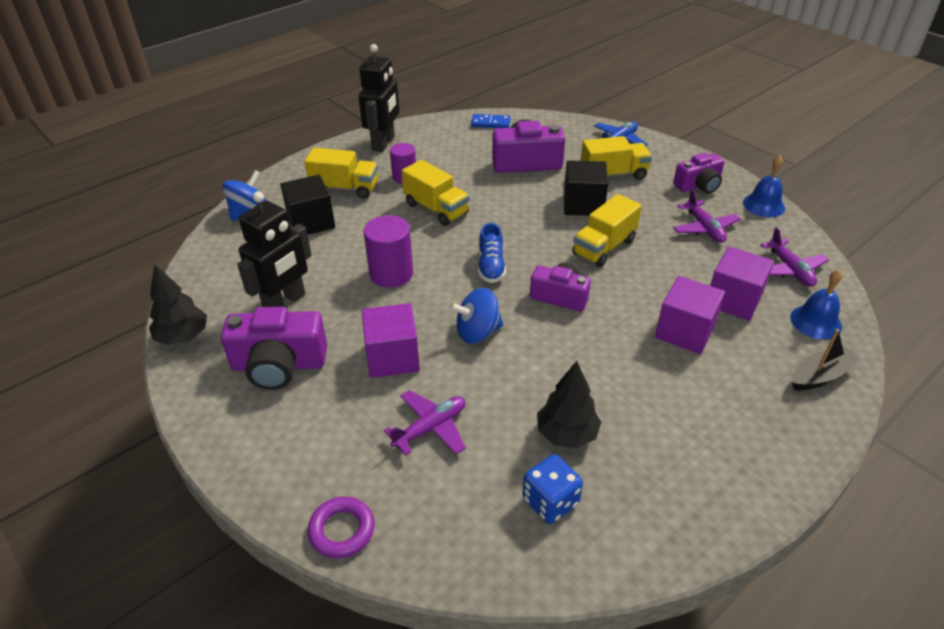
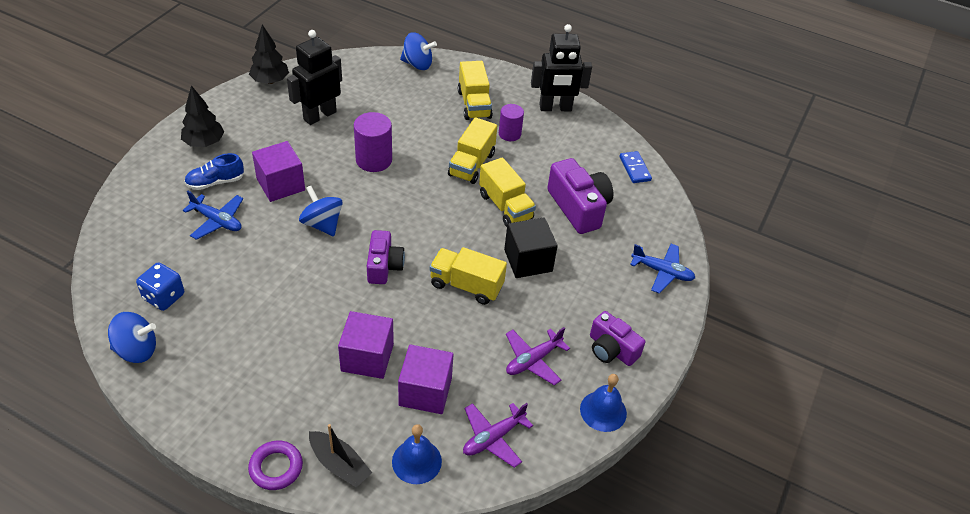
camera: 65 degrees right, 5 degrees up
purple camera [221,307,327,390] -> none
black robot [237,191,311,307] -> black robot turned 120 degrees clockwise [287,30,342,125]
black cube [280,175,335,235] -> none
purple ring [307,496,375,558] -> purple ring moved to [248,440,303,490]
purple plane [384,390,466,455] -> blue plane [183,191,243,240]
blue shoe [478,223,506,283] -> blue shoe moved to [184,153,244,190]
black tree [537,361,601,449] -> black tree moved to [181,85,225,147]
yellow truck [581,136,652,180] -> yellow truck moved to [479,157,536,227]
none -> blue spinning top [108,312,156,363]

